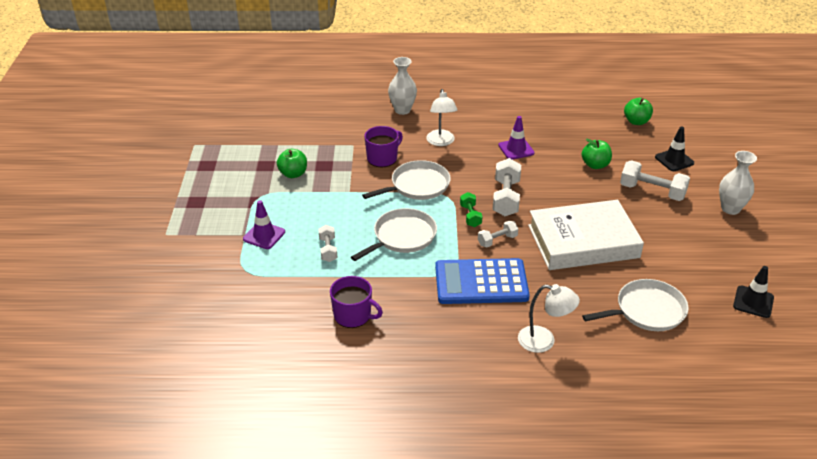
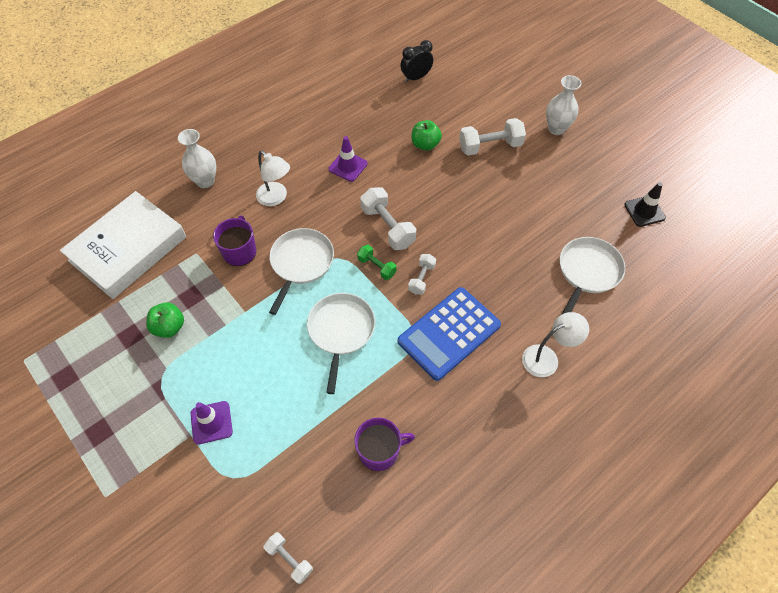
camera: 40 degrees left, 20 degrees up
white dumbbell [318,225,337,262] -> white dumbbell moved to [264,532,313,584]
white book [528,200,644,270] -> white book moved to [60,191,186,299]
green apple [624,98,653,125] -> black clock [400,40,433,82]
black traffic cone [655,127,694,171] -> none

